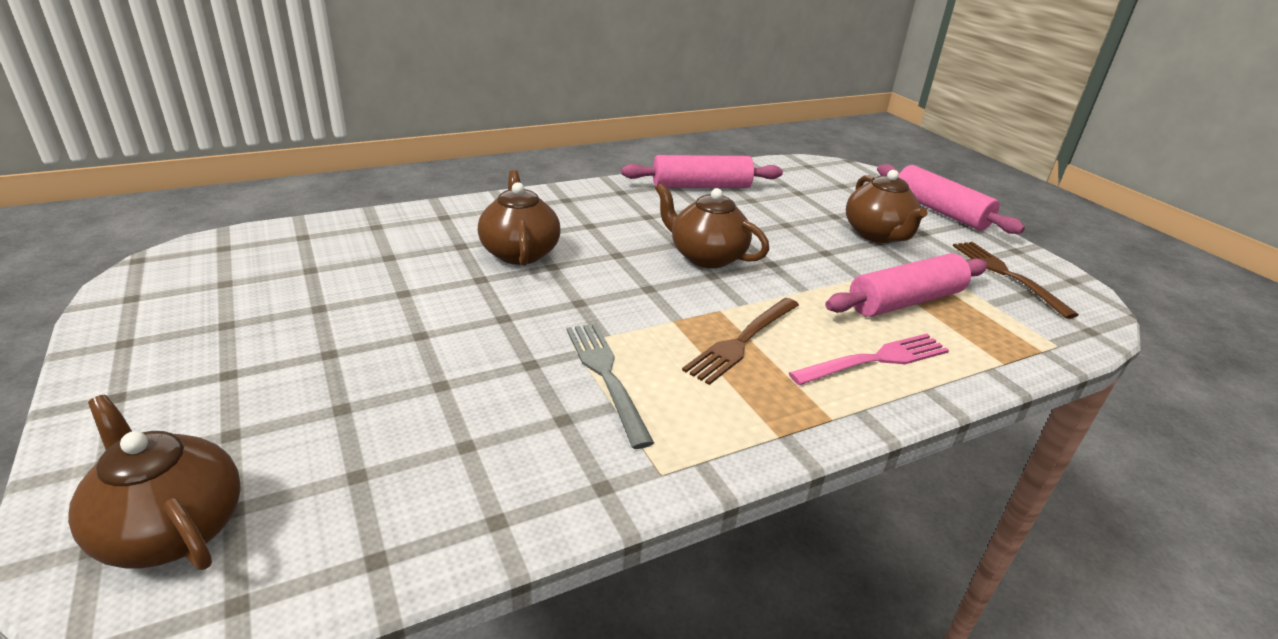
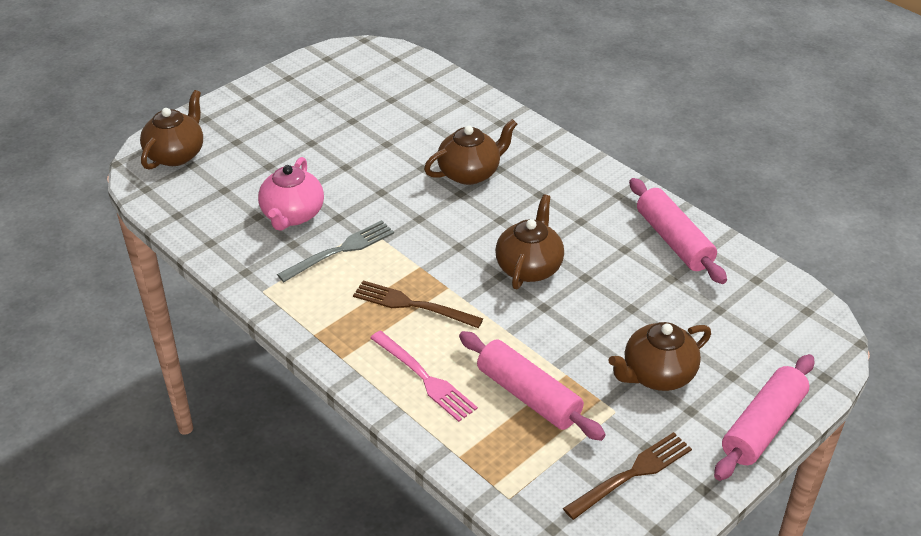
camera: 75 degrees right, 10 degrees up
none -> pink teapot [258,157,324,231]

